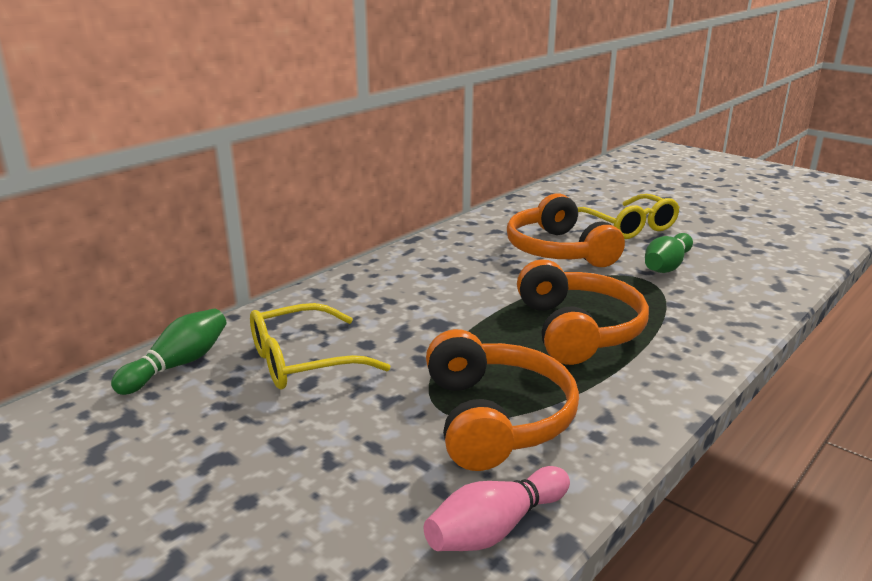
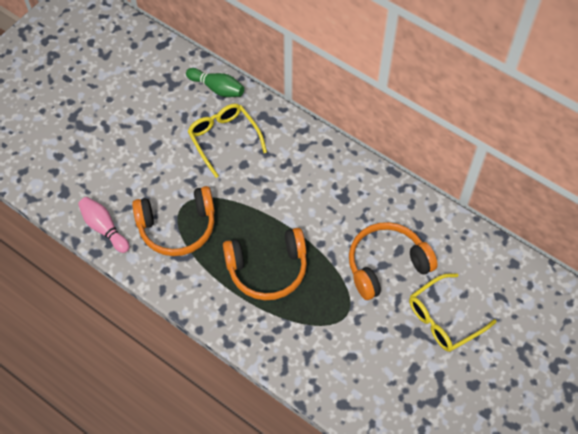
camera: 85 degrees right, 35 degrees up
green bowling pin [645,233,693,273] -> none

